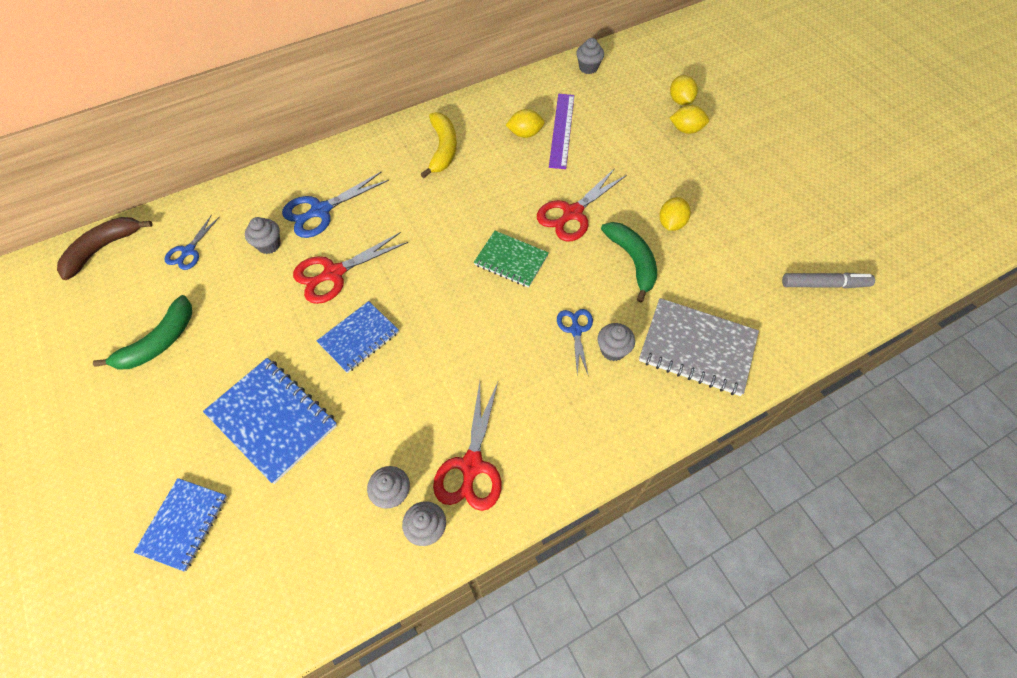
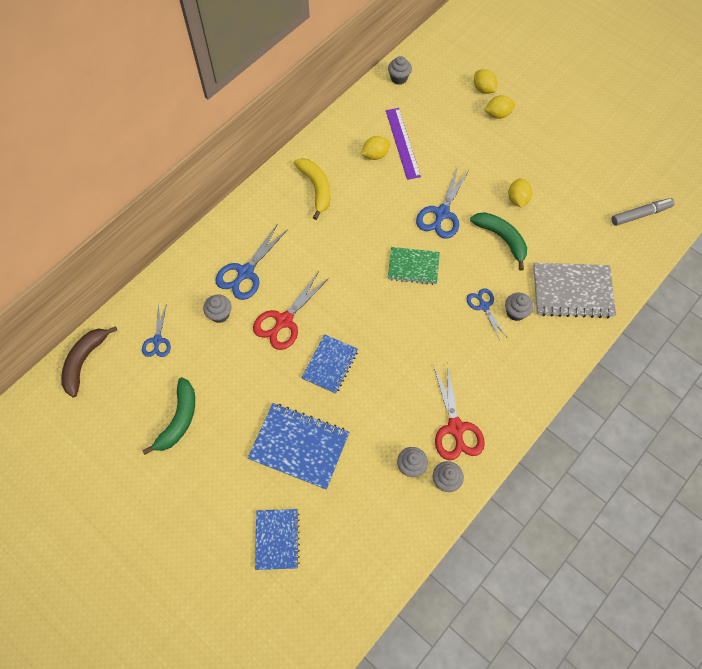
camera: 20 degrees left, 5 degrees up
red scissors [537,168,627,241] -> blue scissors [416,166,469,239]

